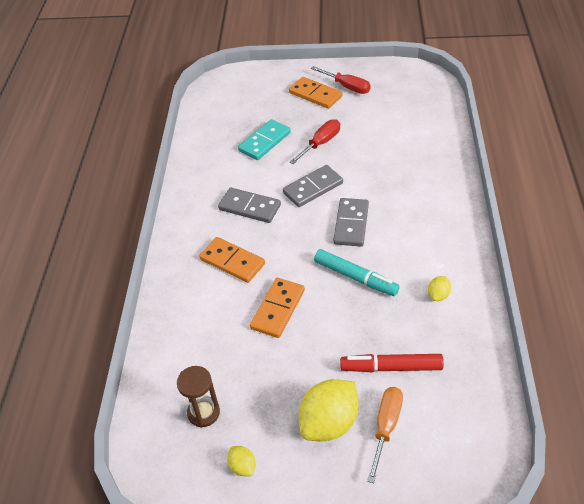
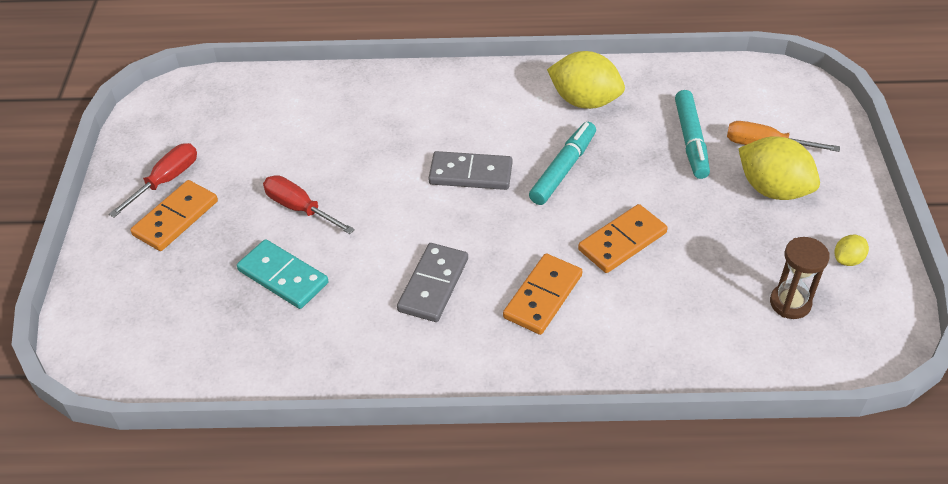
camera: 95 degrees left, 0 degrees up
orange domino [250,278,305,338] -> orange domino turned 60 degrees counterclockwise [578,204,668,273]
grey domino [283,165,343,207] -> none
red marker [340,354,444,372] -> turquoise marker [675,90,710,179]
yellow lemon [428,276,451,301] -> yellow lemon [547,51,625,109], size x2.14

